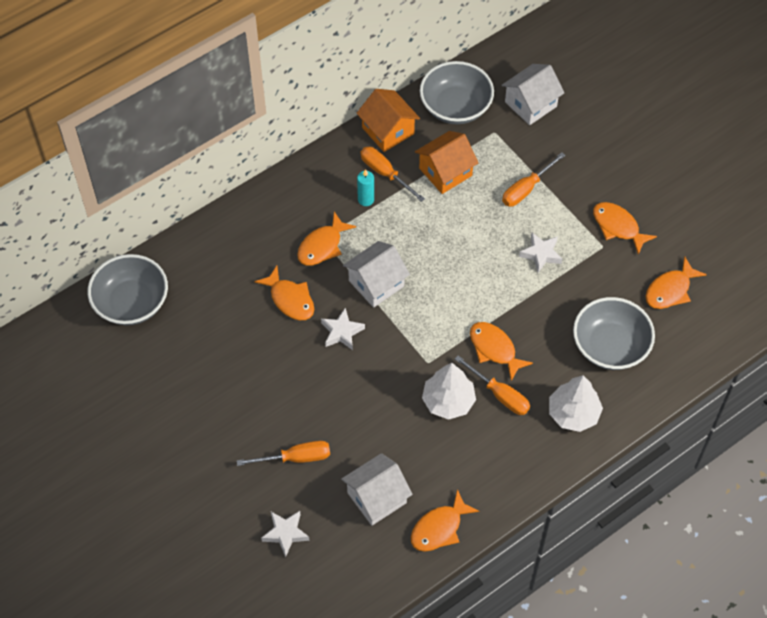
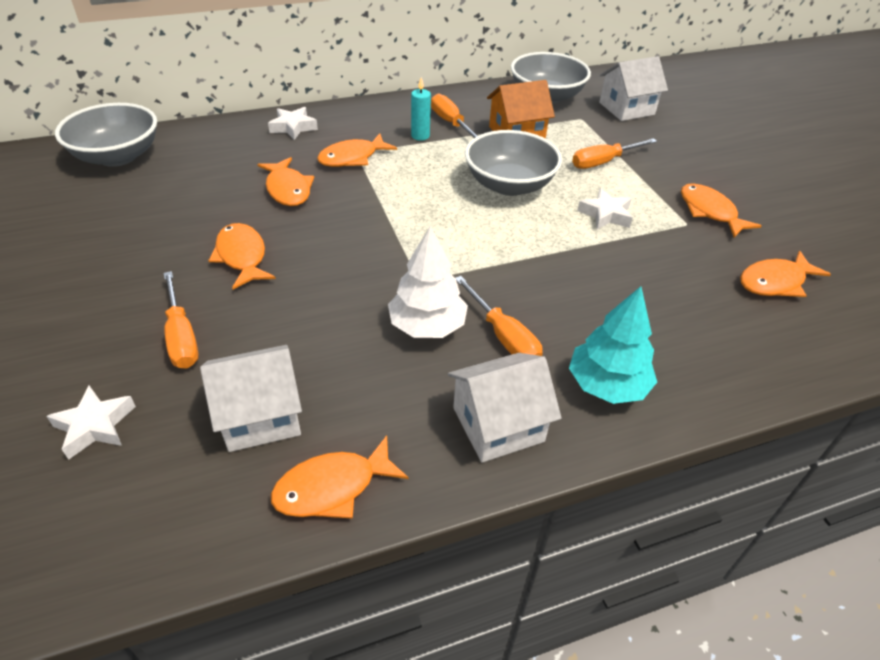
camera: 15 degrees right, 15 degrees down
orange screwdriver [237,441,330,466] -> orange screwdriver turned 60 degrees clockwise [163,271,199,369]
white star [321,308,365,350] -> white star moved to [268,107,318,140]
white house [343,241,410,308] -> white house moved to [448,353,562,462]
orange house [356,89,420,152] -> none
orange fish [470,322,533,381] -> orange fish moved to [208,223,276,290]
white tree [549,375,603,432] -> turquoise tree [569,286,657,404]
grey bowl [573,297,655,370] -> grey bowl moved to [465,130,562,196]

